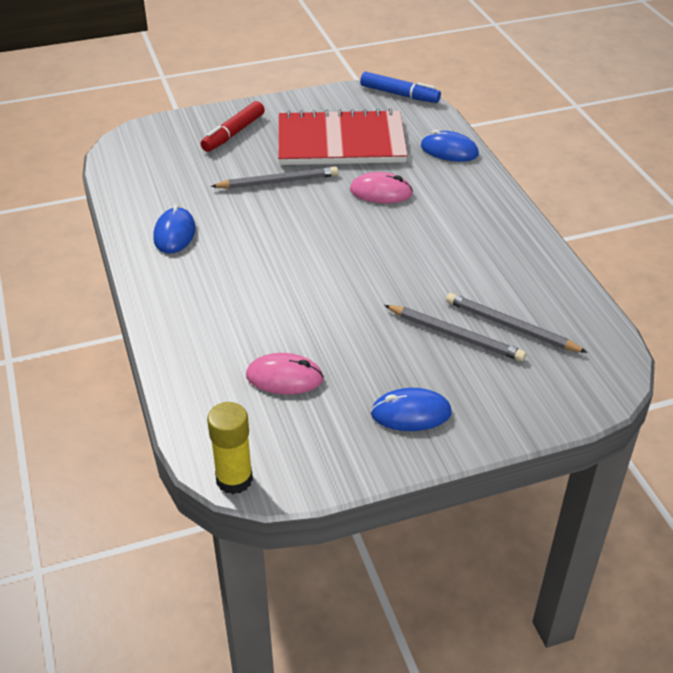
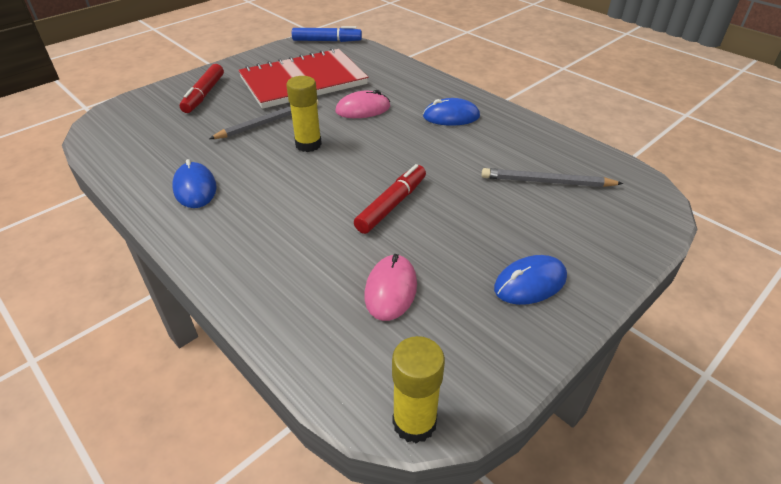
camera: 25 degrees left, 0 degrees up
pink mouse [246,353,324,394] -> pink mouse turned 60 degrees counterclockwise [364,254,417,321]
grey pencil [384,305,526,361] -> none
blue mouse [421,130,479,162] -> blue mouse moved to [423,98,480,126]
none -> yellow glue stick [286,76,322,152]
none -> red marker [354,164,426,234]

